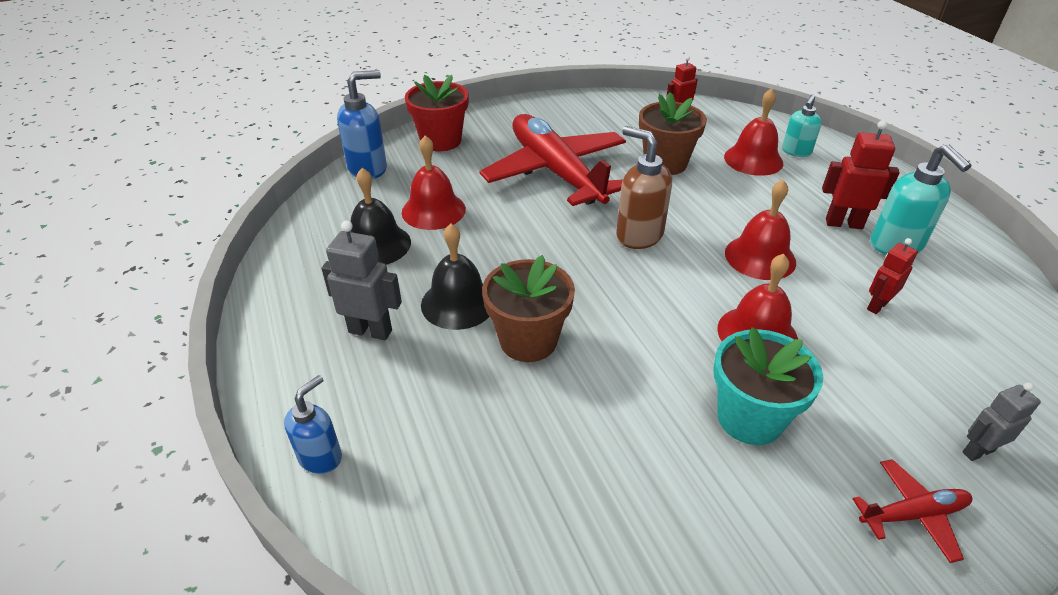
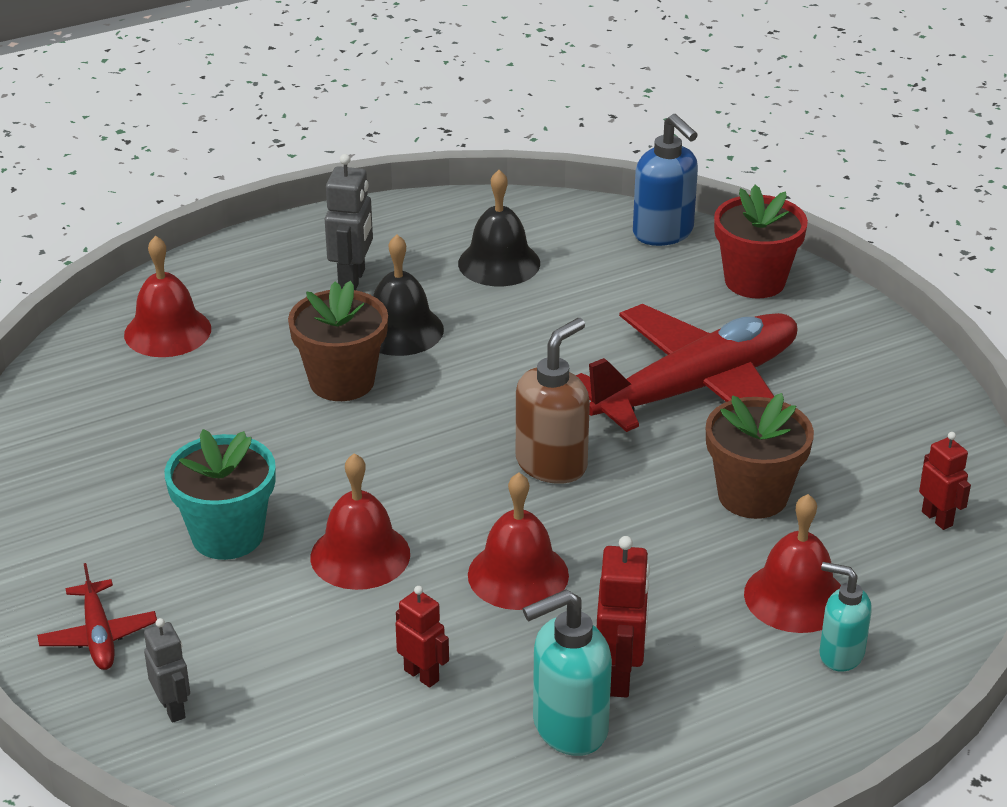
camera: 85 degrees right, 5 degrees down
blue soap dispenser [284,375,342,474] -> none
red bell [402,135,466,230] -> red bell moved to [124,236,211,357]

